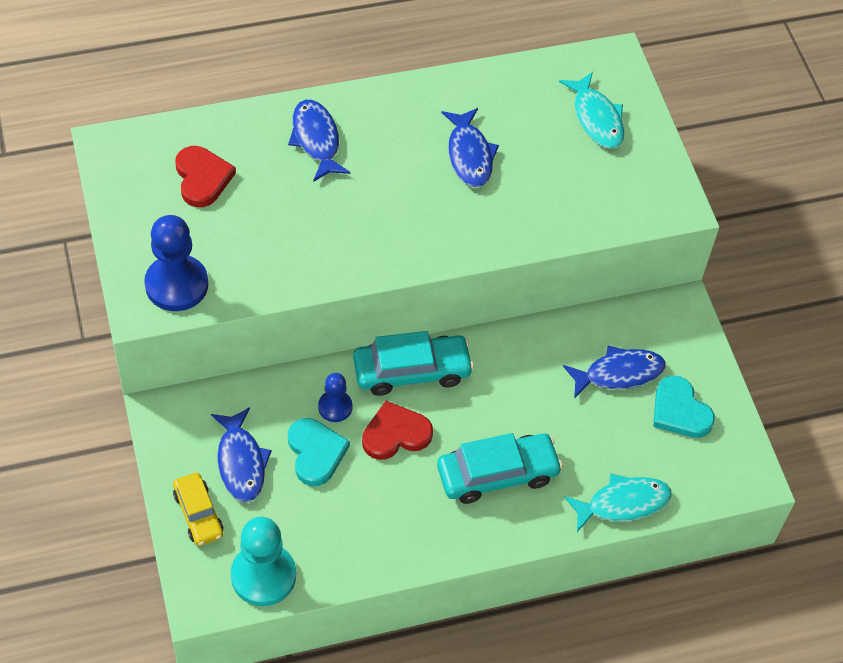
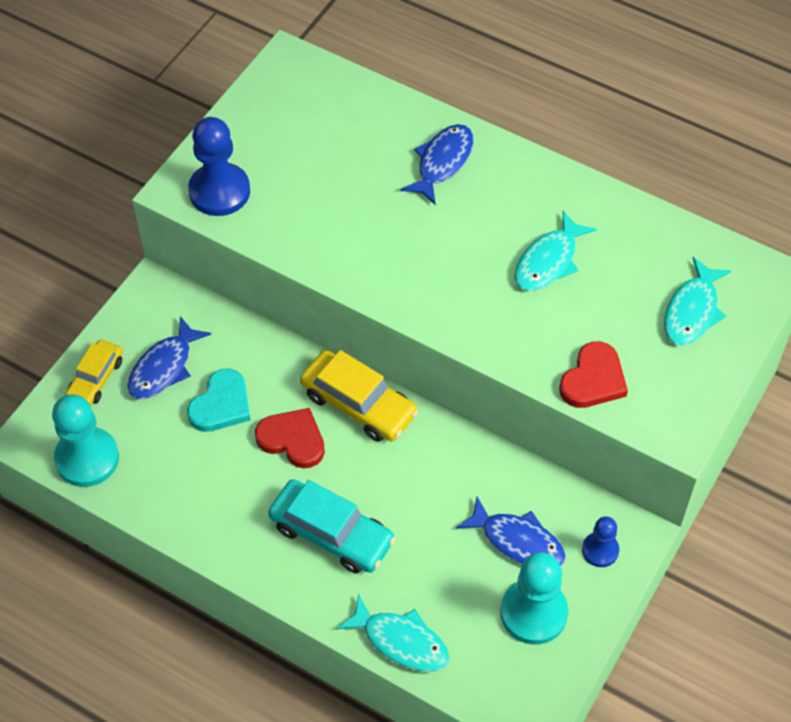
camera: 50 degrees right, 0 degrees up
red heart [175,146,236,207] -> red heart moved to [559,341,628,408]
blue pawn [318,373,353,422] -> blue pawn moved to [582,516,619,567]
turquoise car [353,331,474,396] -> yellow car [300,350,418,442]
blue fish [441,108,499,188] -> turquoise fish [514,211,597,291]
turquoise heart [653,376,715,438] -> turquoise pawn [500,552,568,645]

